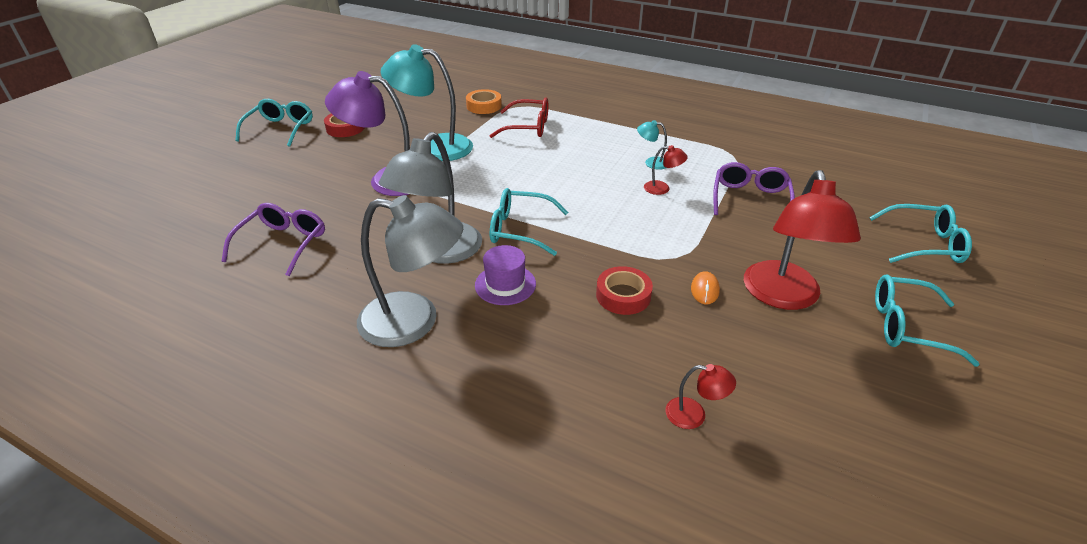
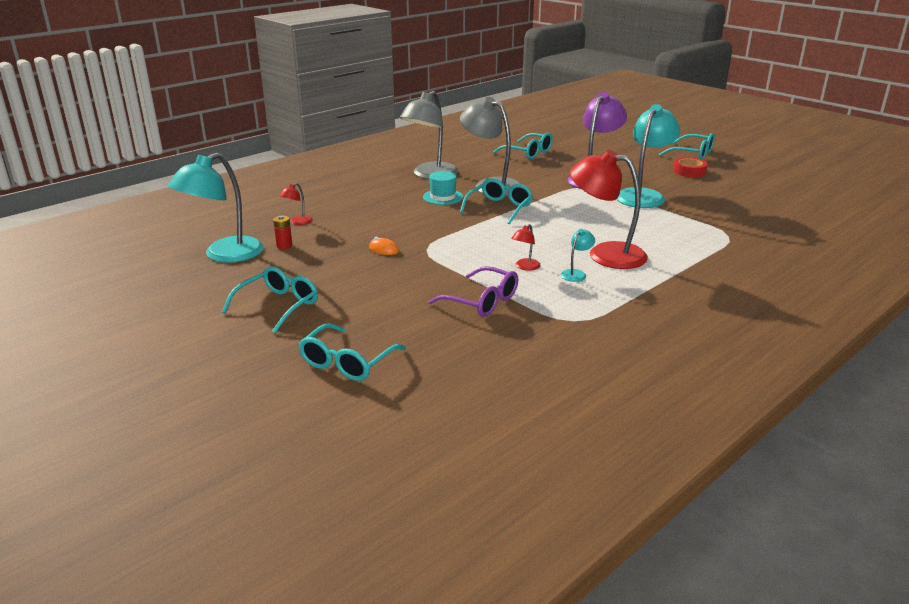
camera: 110 degrees right, 10 degrees down
purple glasses [222,203,325,276] -> turquoise glasses [493,133,553,159]
orange tape [466,89,502,114] -> none
purple hat [475,245,536,305] -> turquoise hat [423,171,463,205]
red glasses [490,98,548,138] -> none
red tape [596,266,653,315] -> none
red lamp [744,170,861,310] -> red lamp moved to [570,150,648,269]
none -> turquoise lamp [168,153,264,263]
none -> red battery [273,216,292,249]

